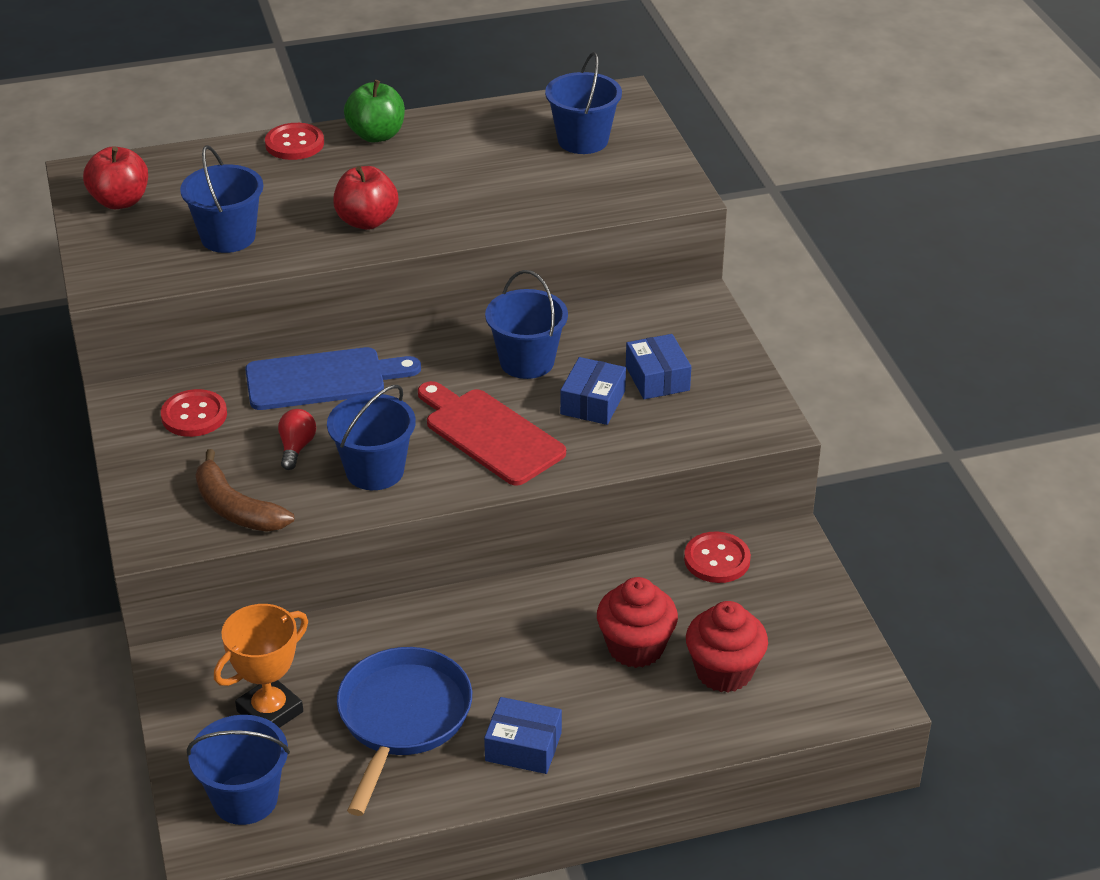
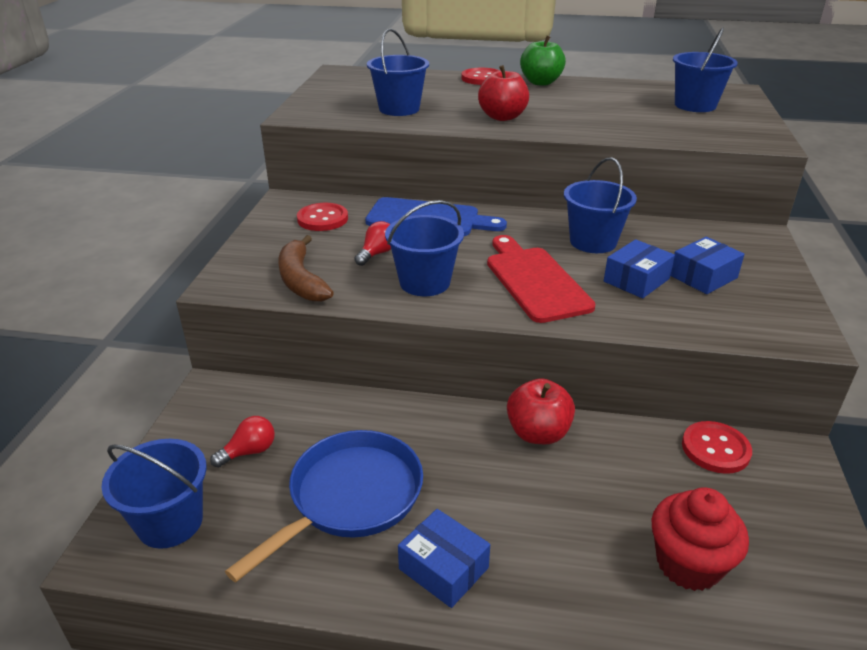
camera: 25 degrees right, 5 degrees down
red apple [83,146,148,209] -> red apple moved to [507,378,575,444]
orange trophy [214,604,308,728] -> red light bulb [210,416,275,468]
red cupcake [597,577,678,668] -> none
blue box [626,334,691,399] -> blue box turned 45 degrees clockwise [670,237,745,294]

